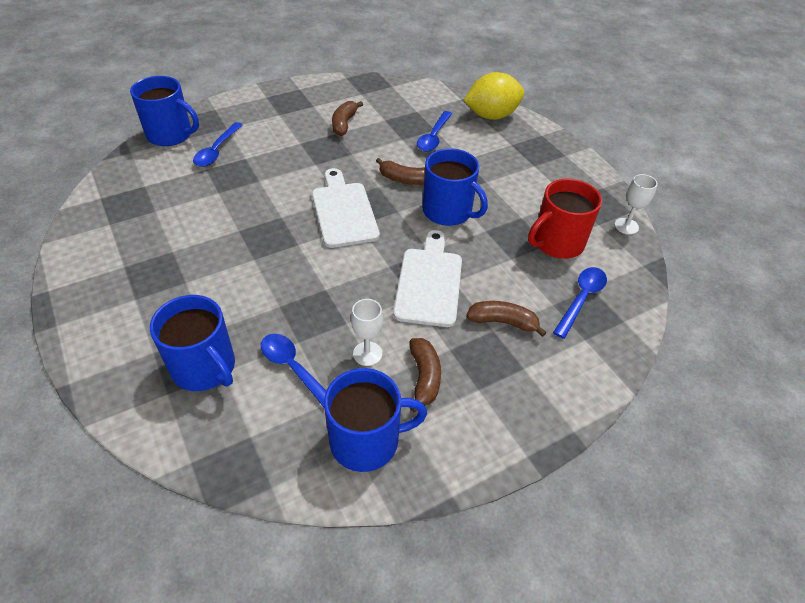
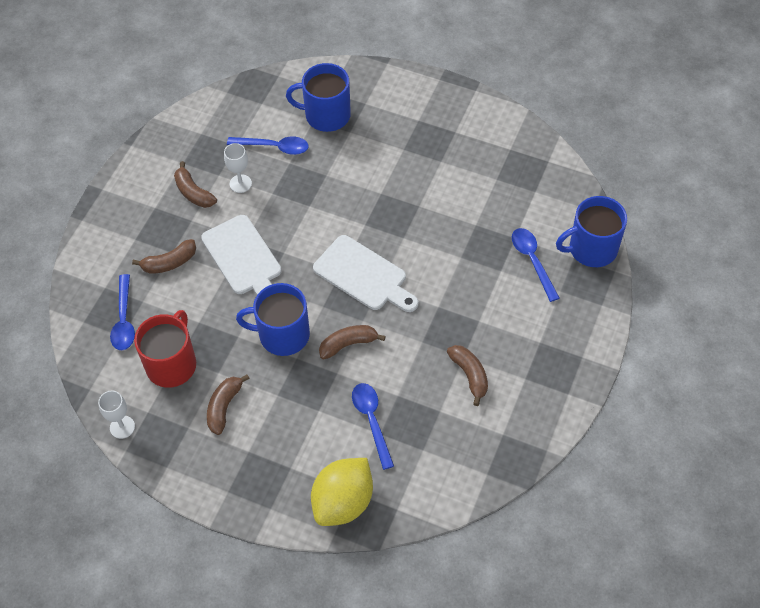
camera: 145 degrees right, 10 degrees up
blue mug [324,368,427,472] -> none
none -> brown banana [207,374,250,435]

